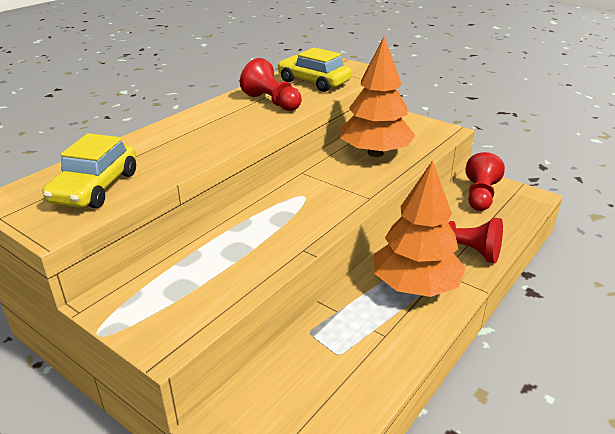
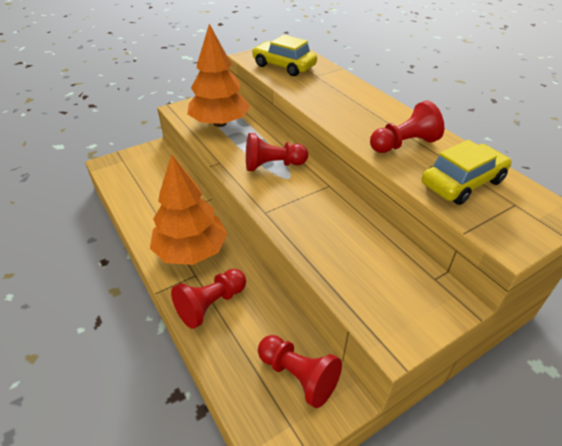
camera: 110 degrees right, 10 degrees up
orange tree [340,37,416,157] -> orange tree moved to [187,24,250,127]
none -> red pawn [246,133,308,171]

